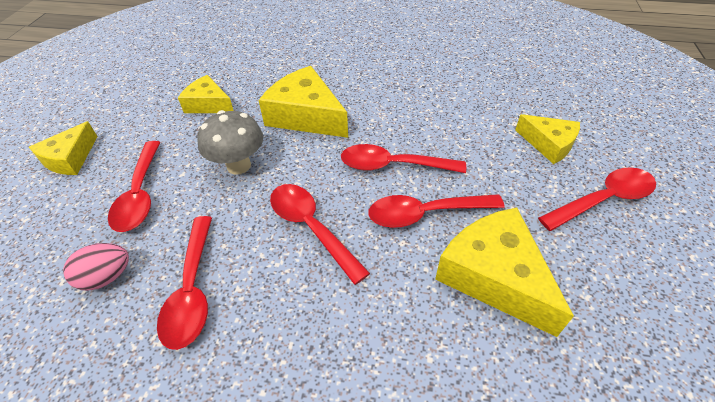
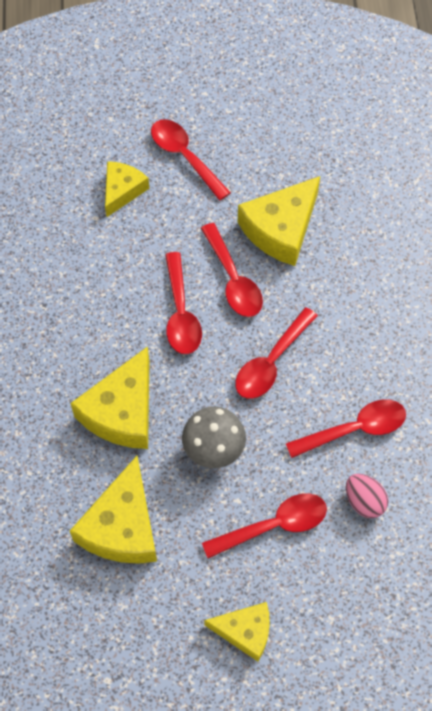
camera: 105 degrees left, 15 degrees up
yellow cheese [178,75,234,113] -> yellow cheese [70,456,157,563], size x1.63

